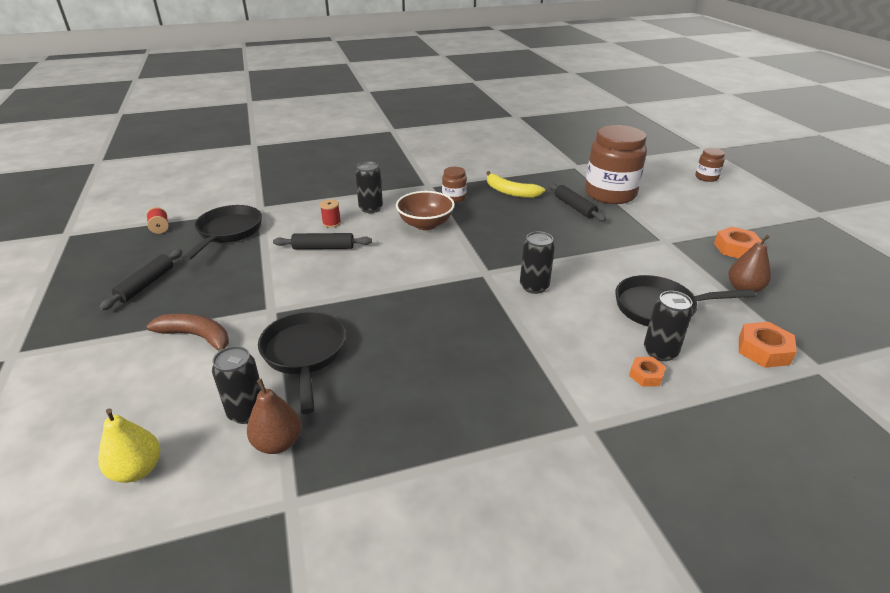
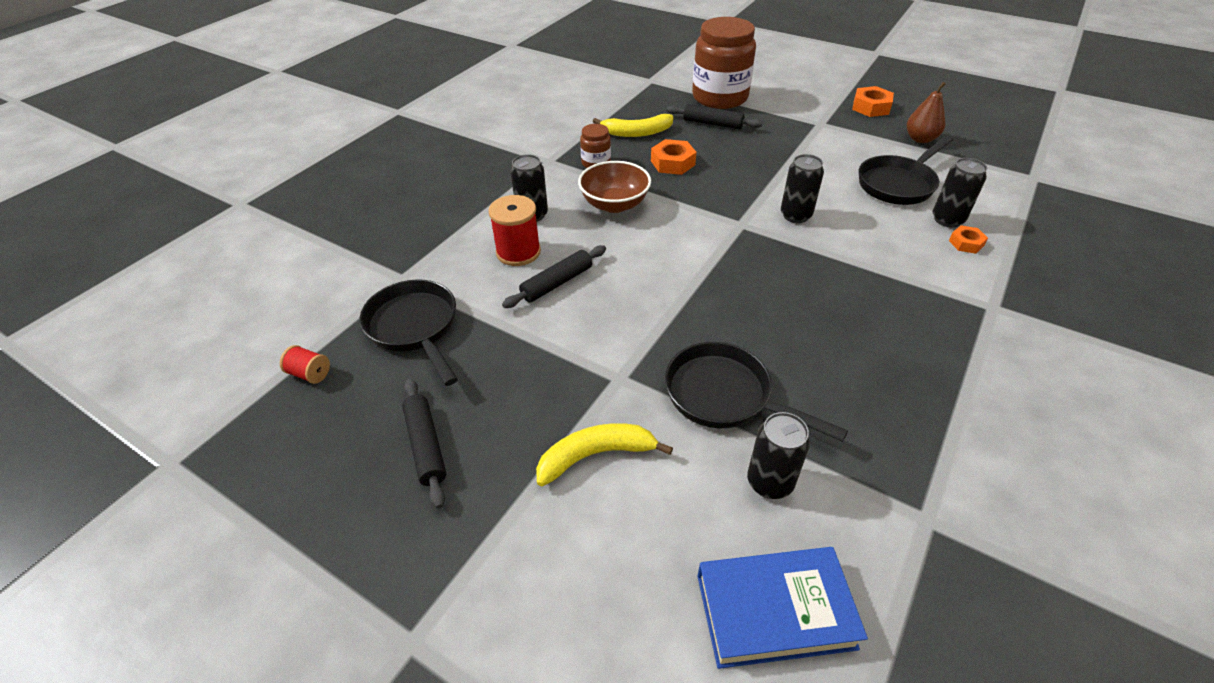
camera: 40 degrees left, 10 degrees up
yellow pear [98,408,161,483] -> blue book [697,547,868,669]
brown banana [147,314,229,352] -> yellow banana [536,423,673,486]
brown pear [247,379,301,454] -> none
red spool [320,199,341,228] -> red spool [488,195,541,266], size x1.81
brown jar [695,148,725,182] -> none
orange nut [739,322,797,368] -> orange nut moved to [651,139,696,175]

